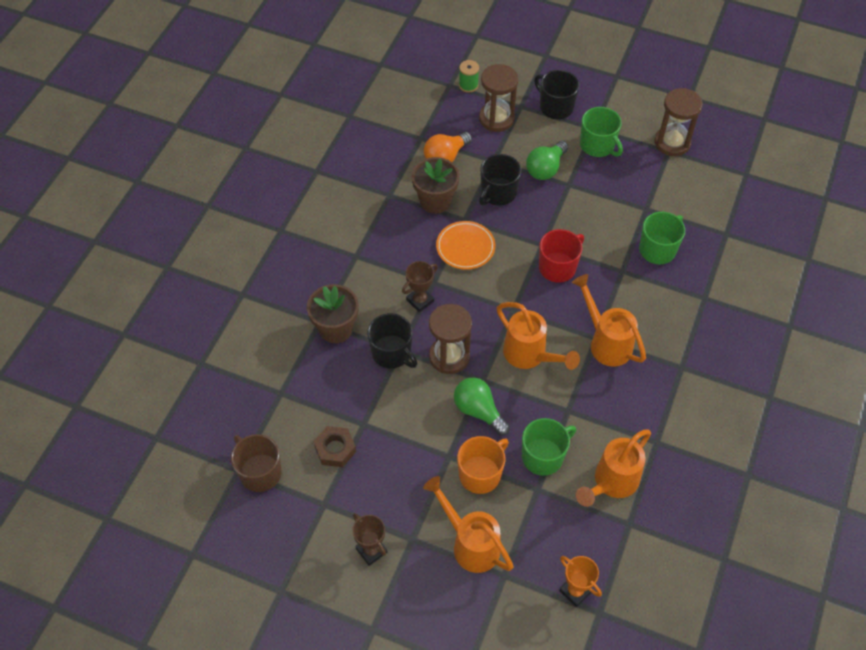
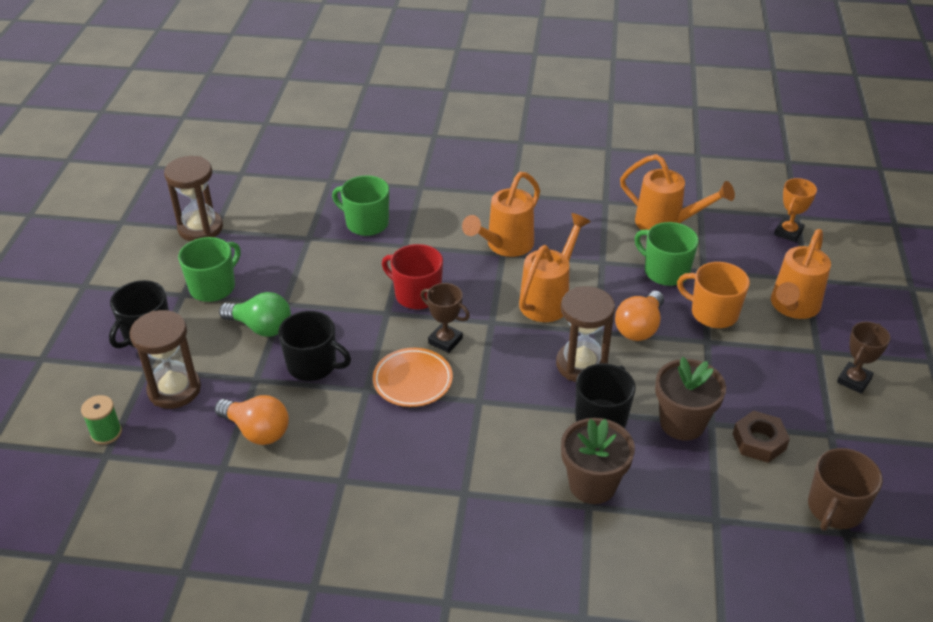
camera: 105 degrees left, 15 degrees down
brown trophy [402,261,438,312] -> brown trophy moved to [421,283,470,353]
brown flower pot [412,157,460,214] -> brown flower pot moved to [655,357,726,440]
green light bulb [454,377,510,435] -> orange light bulb [615,291,664,341]

